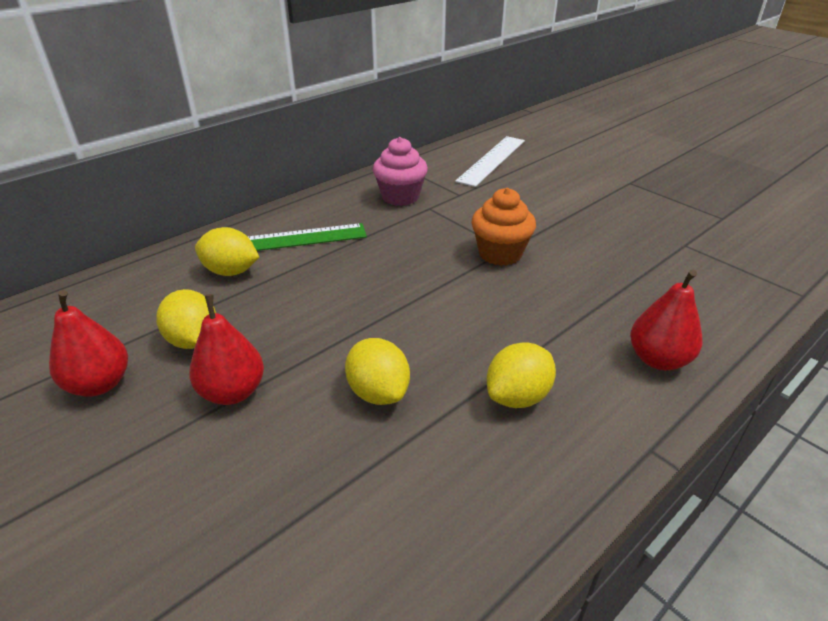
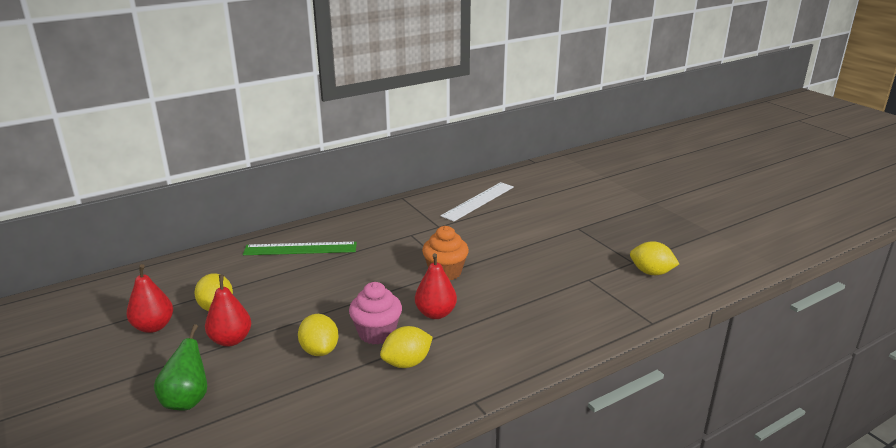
camera: 10 degrees right, 10 degrees down
yellow lemon [195,227,259,276] -> yellow lemon moved to [630,241,679,275]
pink cupcake [373,137,428,206] -> pink cupcake moved to [349,282,402,345]
red pear [630,269,702,370] -> red pear moved to [415,253,457,319]
none -> green pear [154,324,207,410]

